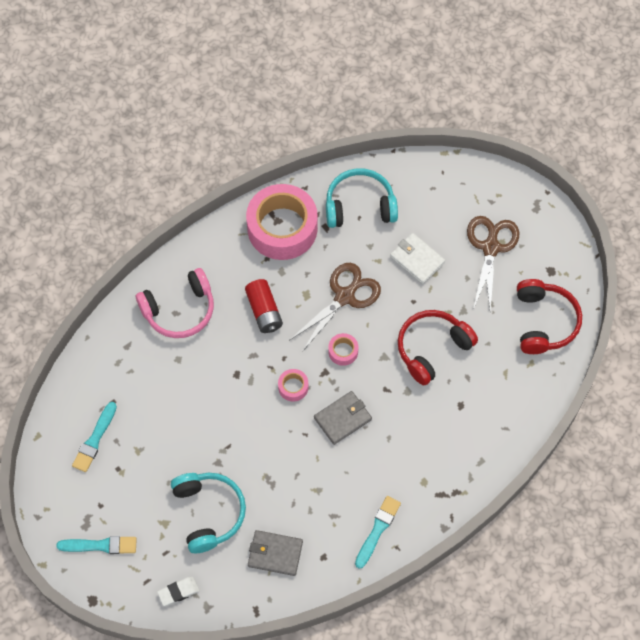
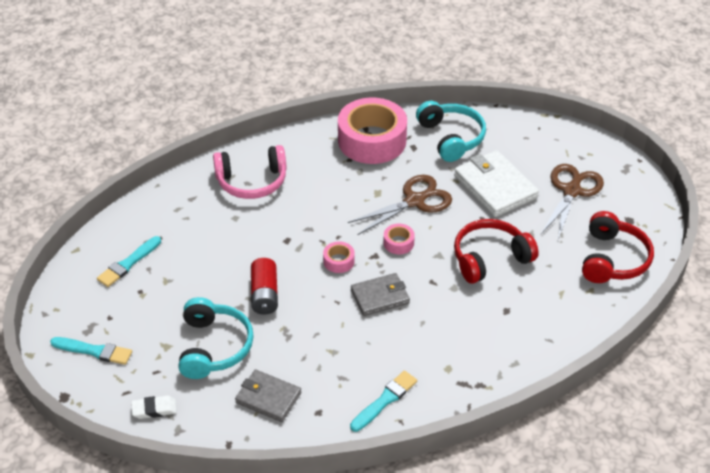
camera: 15 degrees right, 20 degrees down
red battery [245,279,283,333] -> red battery moved to [251,258,278,315]
turquoise headphones [326,168,398,228] -> turquoise headphones turned 60 degrees clockwise [416,101,486,162]
white wallet [390,233,445,284] -> white wallet [454,150,539,217], size x1.57

